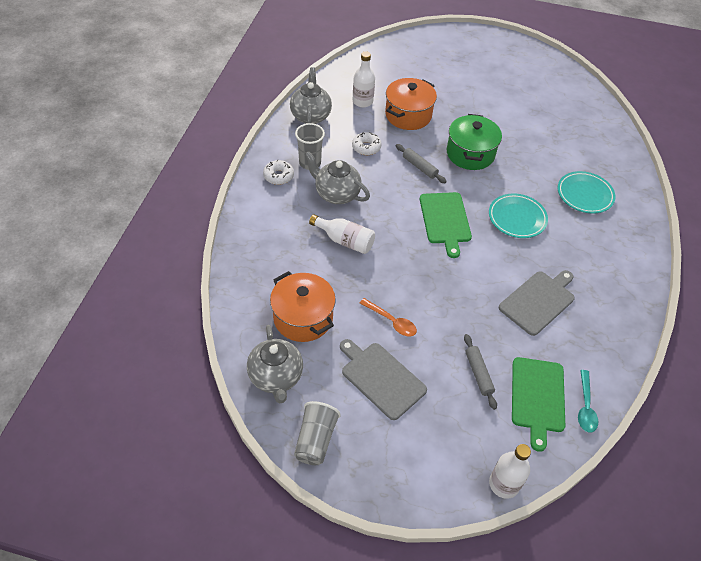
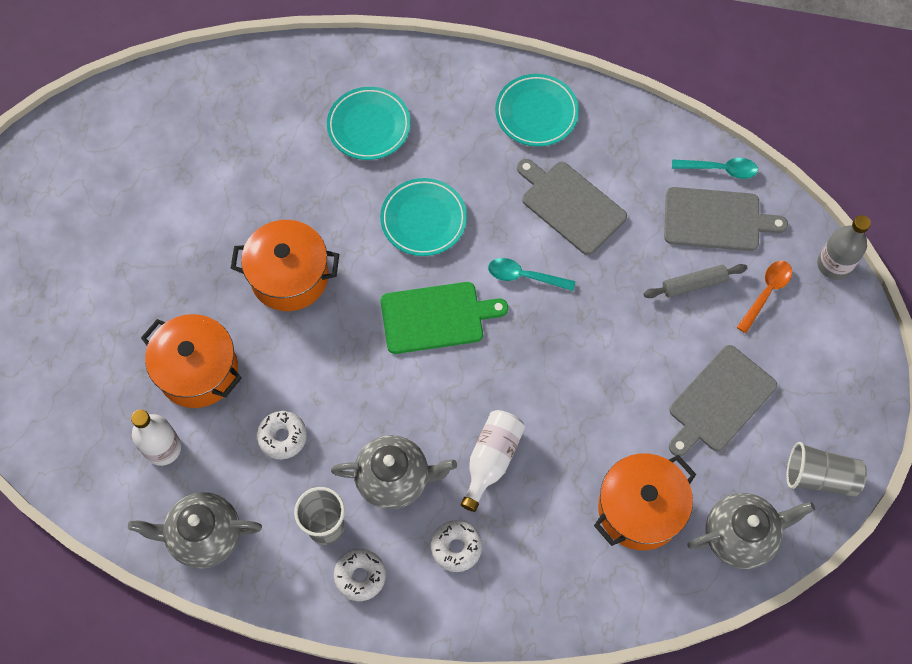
camera: 90 degrees left, 15 degrees up
grey teapot [304,151,370,204] -> grey teapot turned 120 degrees counterclockwise [331,435,457,509]
orange spoon [360,298,417,337] -> orange spoon moved to [737,261,792,333]
grey rolling pin [396,144,447,183] -> none
green pot [447,114,502,170] -> orange pot [231,220,339,311]
white bottle [489,444,531,499] -> grey bottle [817,215,871,280]
green cutting board [512,357,565,452] -> grey cutting board [664,187,788,251]
none -> white donut [431,520,482,572]
none -> turquoise spoon [488,258,576,291]
none -> turquoise plate [495,74,579,146]

